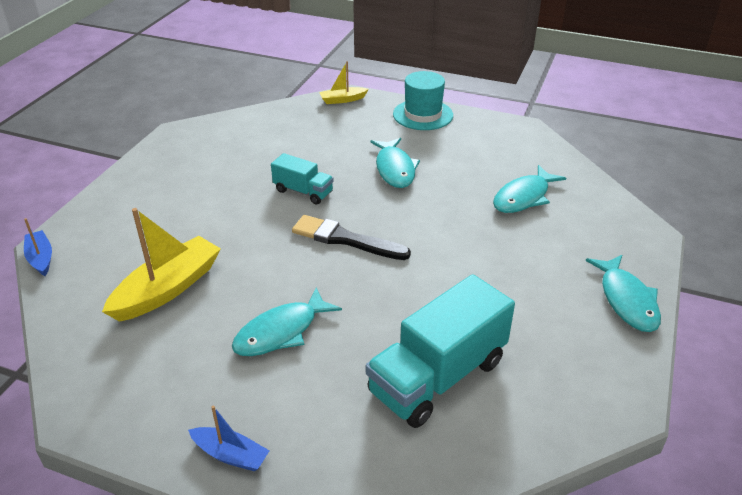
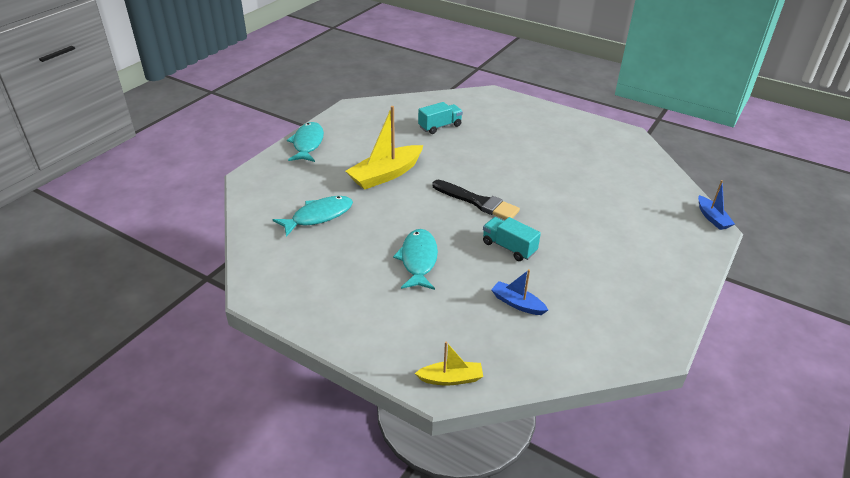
camera: 170 degrees left, 0 degrees up
yellow boat [102,208,221,322] -> yellow boat moved to [346,106,423,190]
blue boat [188,406,270,471] -> blue boat moved to [491,269,548,315]
turquoise fish [232,287,342,356] -> none
turquoise truck [366,274,515,428] -> turquoise truck [418,102,463,134], size x0.53
turquoise hat [393,71,453,130] -> none

